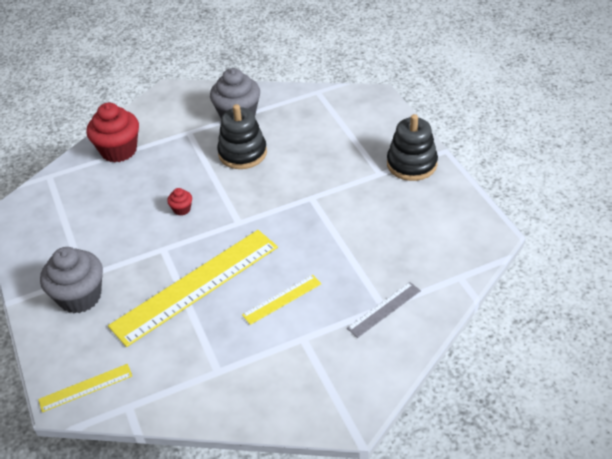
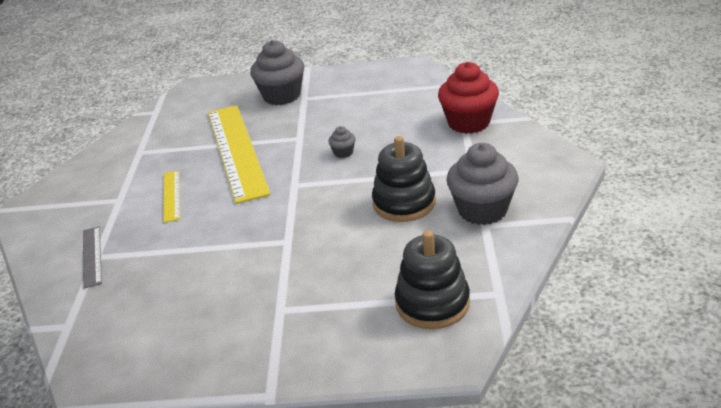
camera: 115 degrees right, 10 degrees down
yellow ruler [38,364,132,412] -> none
red cupcake [167,188,192,216] -> grey cupcake [328,126,356,158]
black stacking toy [387,114,438,181] -> black stacking toy moved to [395,230,470,329]

